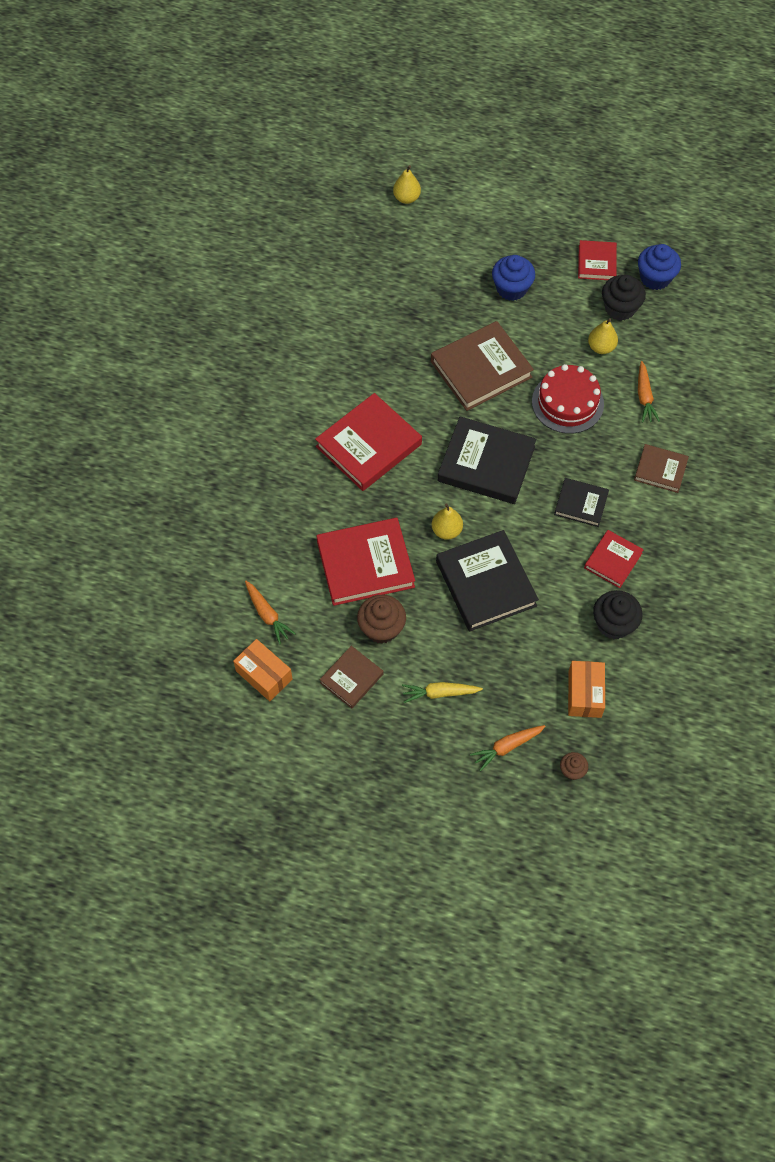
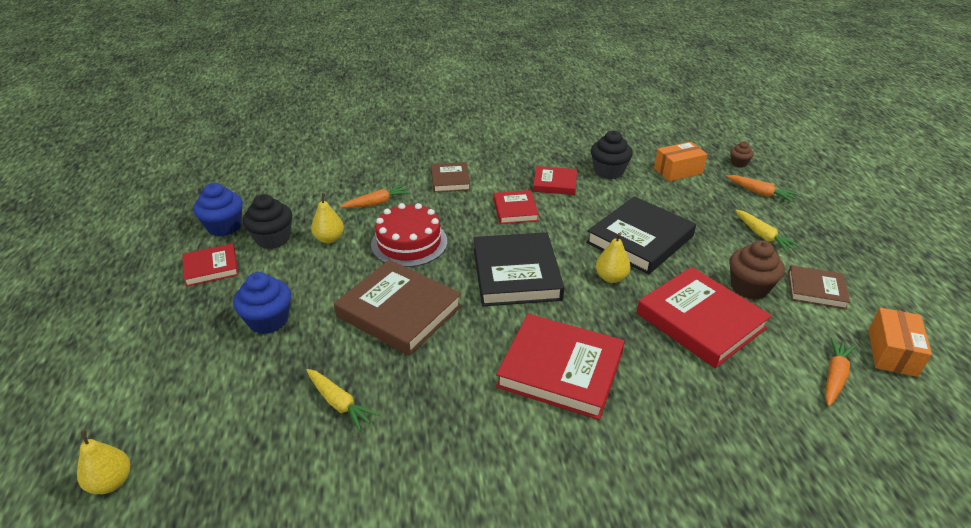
camera: 115 degrees left, 25 degrees down
black book [554,478,609,527] -> red book [493,190,539,224]
none -> yellow carrot [306,369,379,431]

